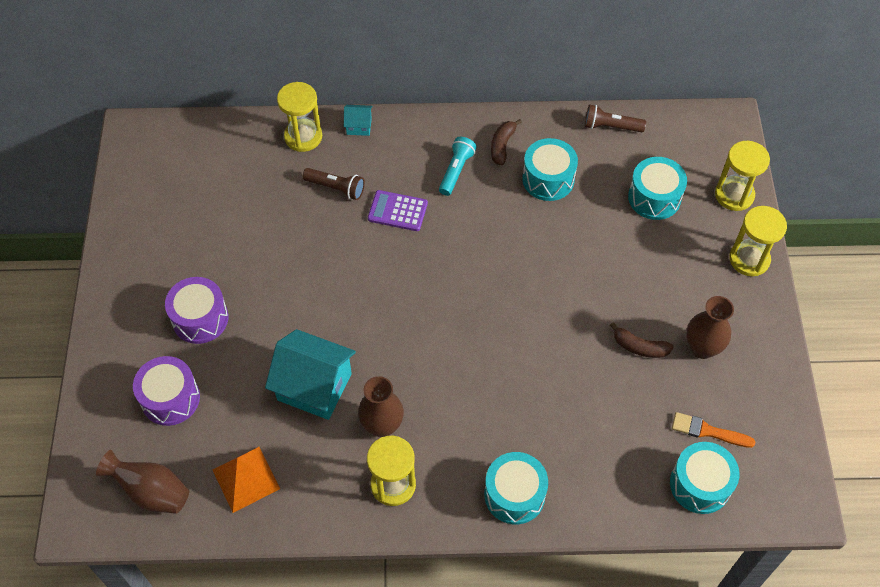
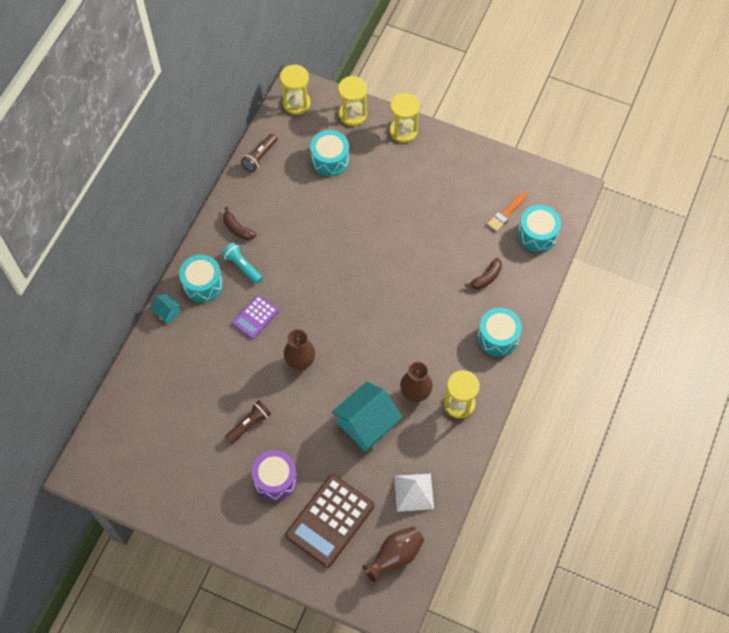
camera: 65 degrees left, 5 degrees up
purple drum [133,356,200,426] -> brown calculator [285,474,374,568]
orange pyramid [212,447,280,513] -> white pyramid [394,473,434,512]
yellow hourglass [277,82,322,152] -> yellow hourglass moved to [280,64,311,115]
brown flashlight [303,168,365,200] -> brown flashlight moved to [225,400,271,444]
turquoise house [344,105,373,136] -> turquoise house turned 75 degrees counterclockwise [150,293,181,324]
turquoise drum [522,138,578,201] -> turquoise drum moved to [179,255,223,302]
brown banana [610,322,674,358] -> brown banana moved to [465,258,502,289]
brown vase [686,296,734,359] -> brown vase moved to [284,329,315,371]

